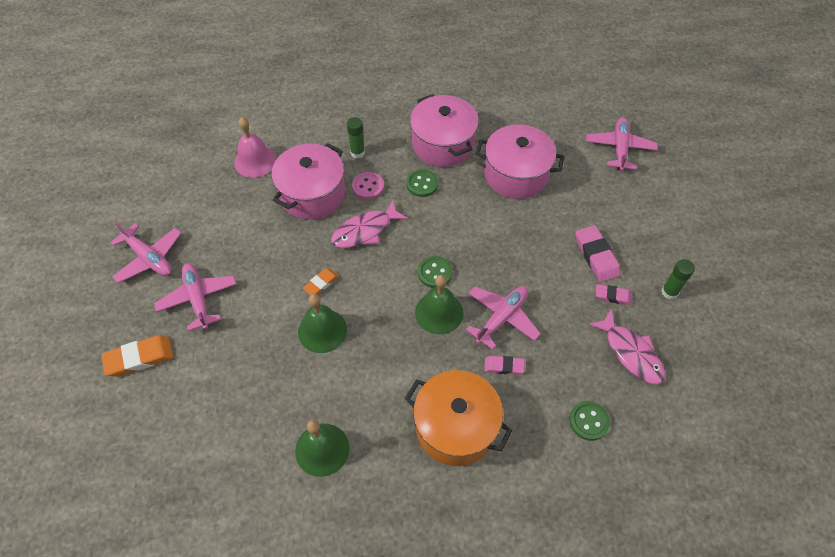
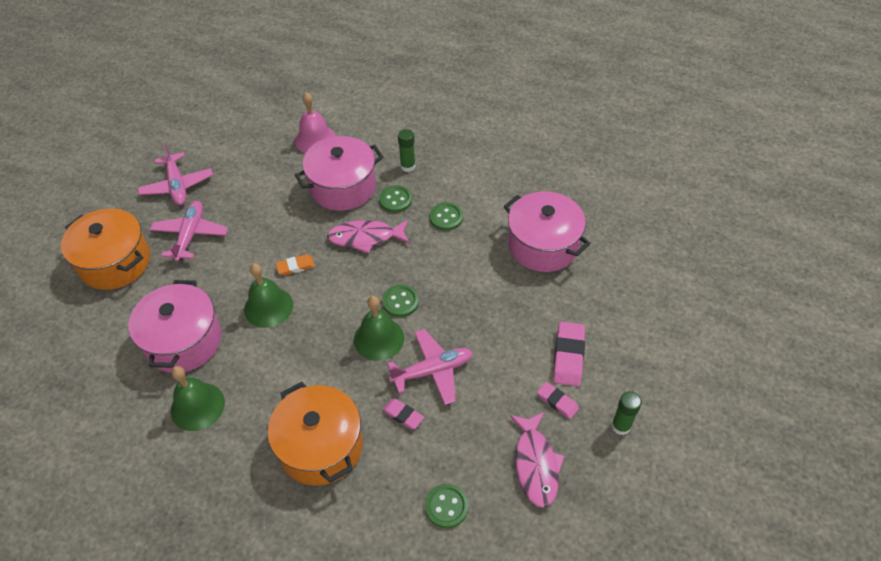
camera: 30 degrees right, 5 degrees down
orange eraser [101,335,174,377] -> orange pot [61,208,150,290]
pink button [352,172,384,200] -> green button [379,185,412,213]
pink pot [410,94,479,167] -> pink pot moved to [128,280,221,373]
pink plane [586,117,658,171] -> none

